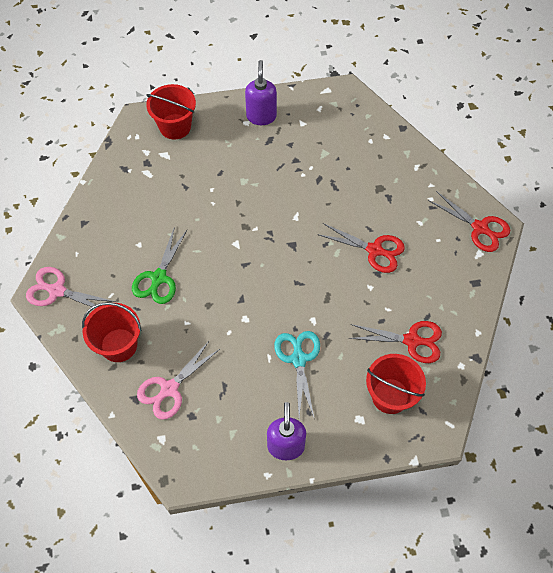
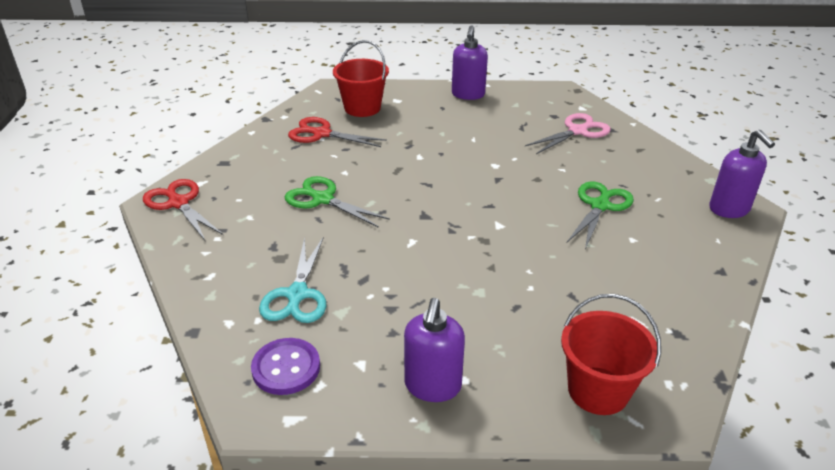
camera: 170 degrees left, 25 degrees down
pink scissors [26,267,116,308] -> purple soap dispenser [709,130,775,218]
red bucket [82,302,141,362] -> none
turquoise scissors [274,331,320,417] -> turquoise scissors moved to [259,237,326,323]
red scissors [317,223,405,273] -> green scissors [285,176,390,228]
none -> purple button [251,338,320,395]

